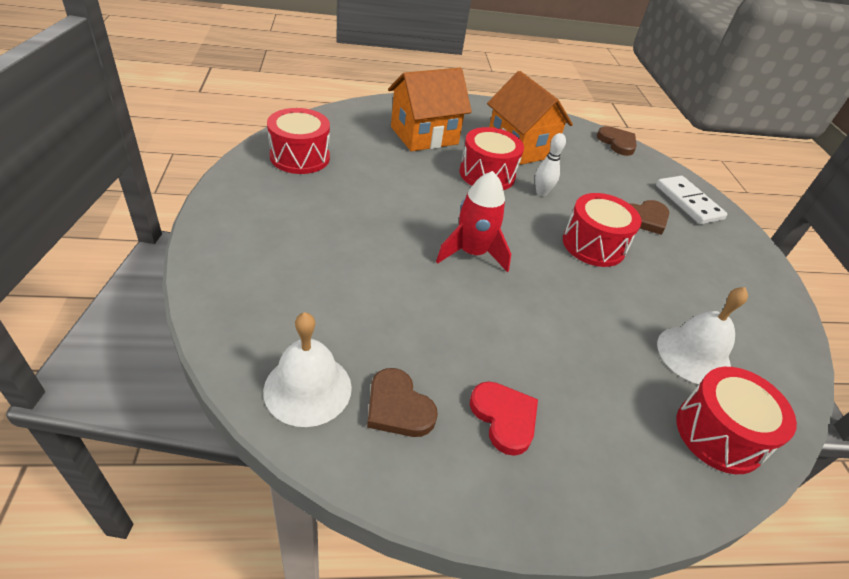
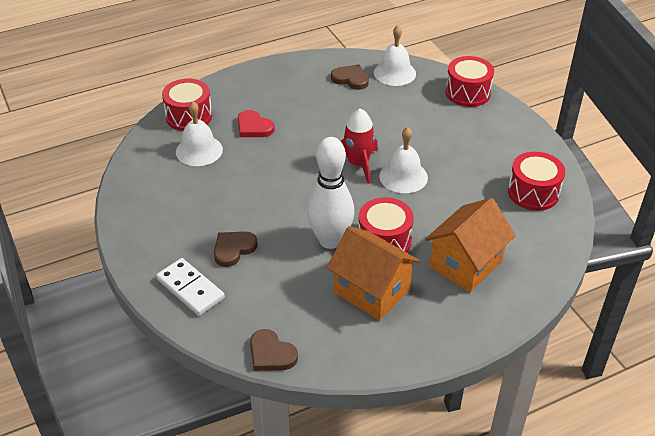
camera: 165 degrees right, 0 degrees up
red heart [470,382,538,456] -> red heart moved to [238,110,275,137]
white bowling pin [535,133,566,196] -> white bowling pin [307,137,355,249], size x2.15
red drum [563,193,642,267] -> red drum moved to [445,56,494,107]
none -> white bell [379,127,428,193]

